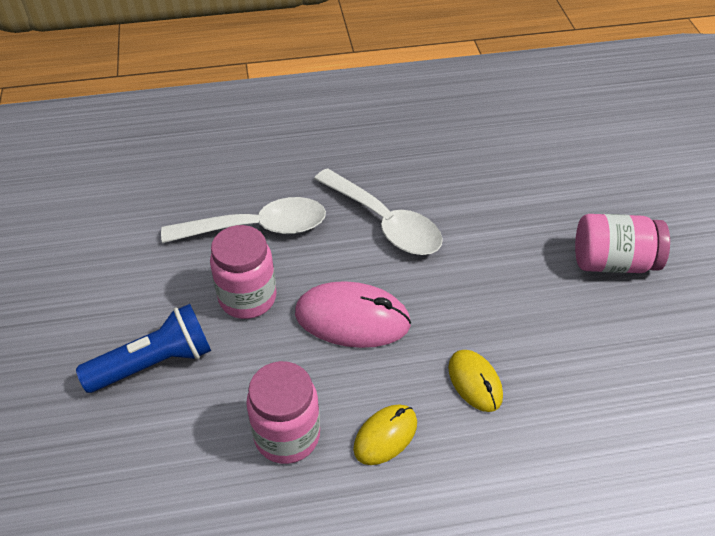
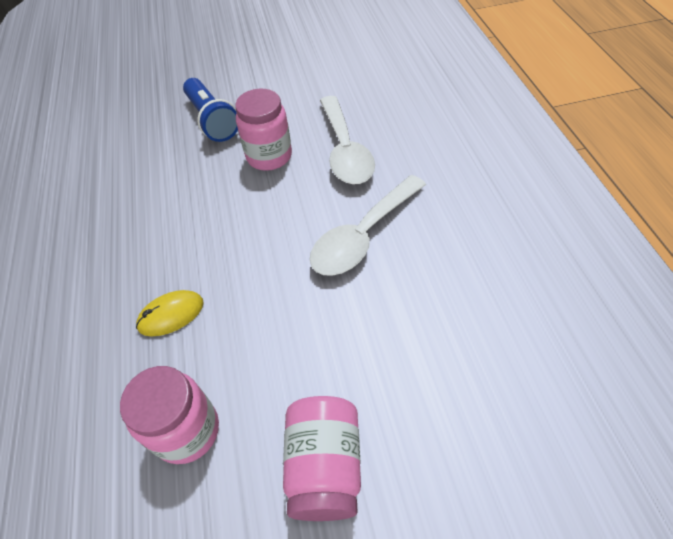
camera: 90 degrees right, 5 degrees up
pink jar [246,361,320,464] -> pink jar moved to [120,366,219,464]
pink mouse [295,281,411,348] -> none
yellow mouse [353,404,417,465] -> none

